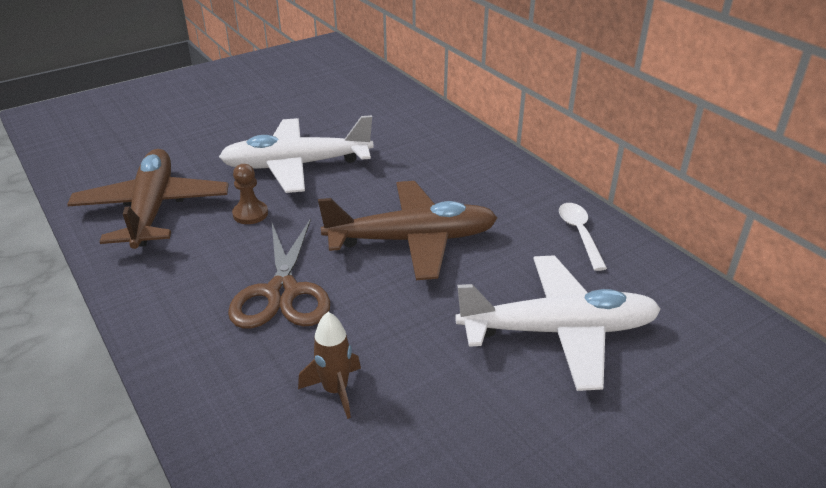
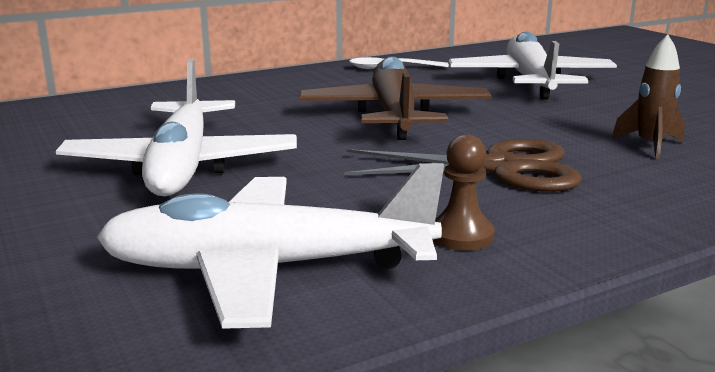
camera: 85 degrees left, 15 degrees down
brown plane [67,149,229,249] -> white plane [96,163,444,329]
brown pawn [232,164,268,224] -> brown pawn moved to [433,134,495,251]

